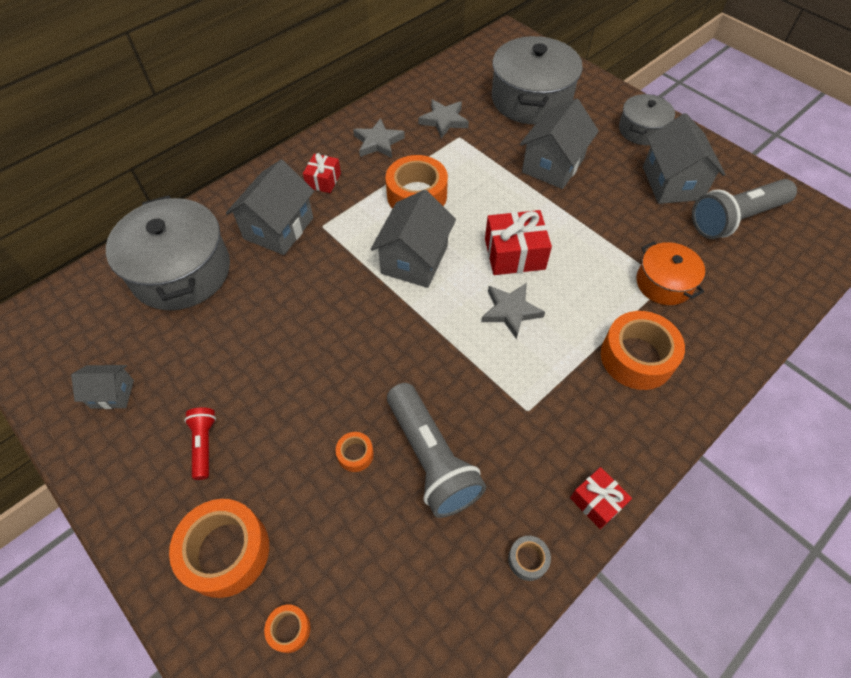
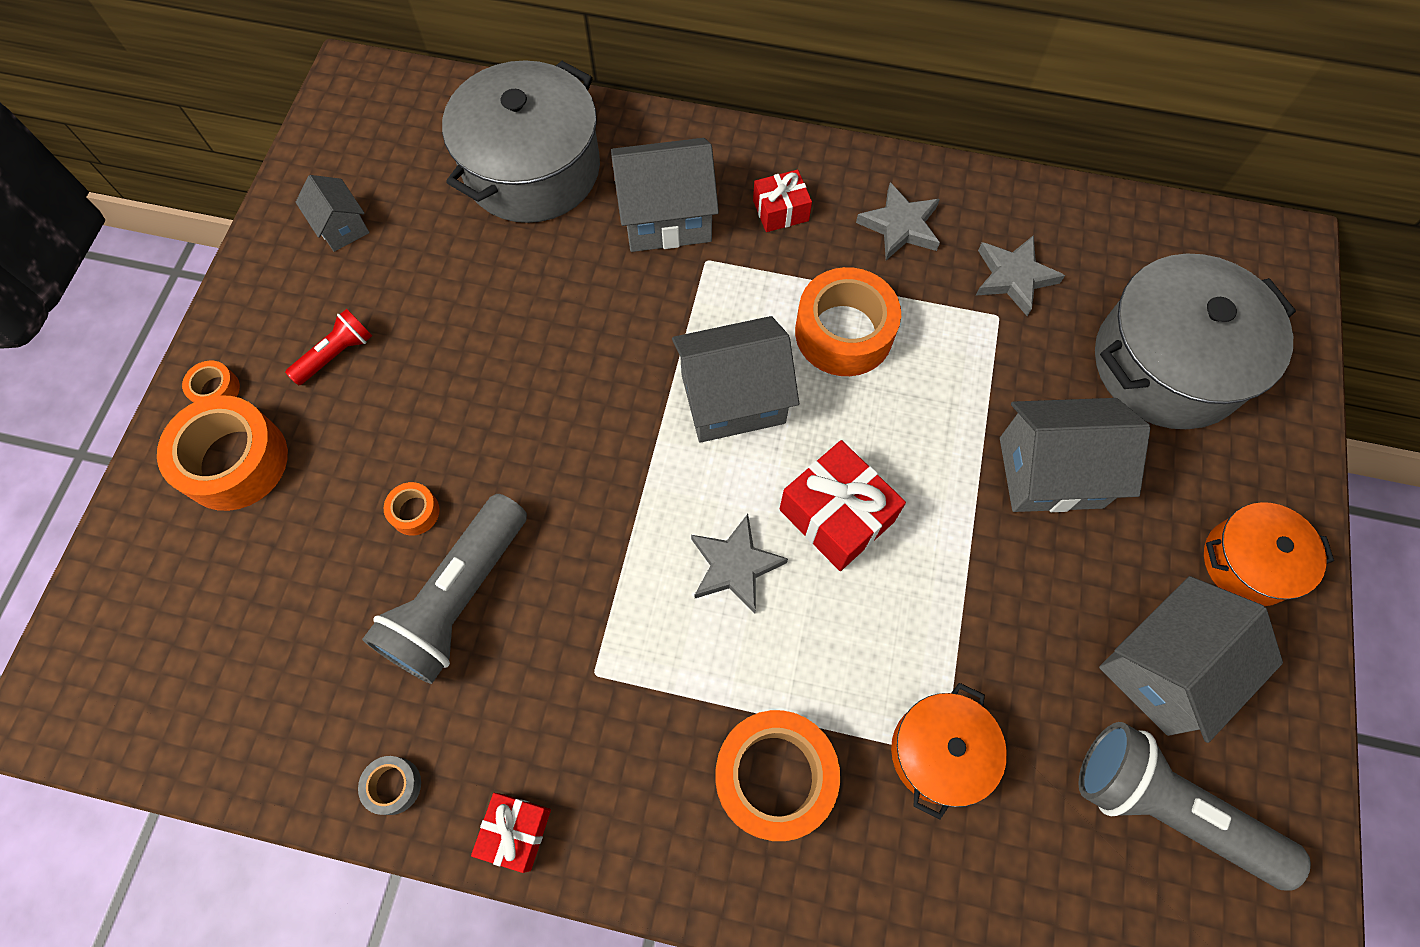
camera: 55 degrees right, 10 degrees up
orange tape [264,604,311,653] -> orange tape moved to [182,361,240,403]
grey pot [619,94,675,145] -> orange pot [1204,502,1334,606]

